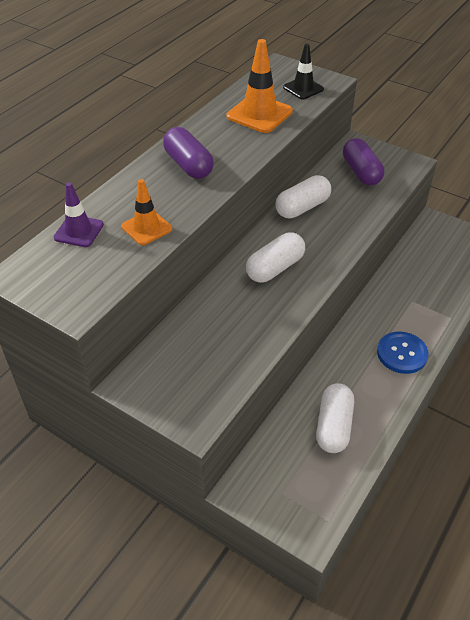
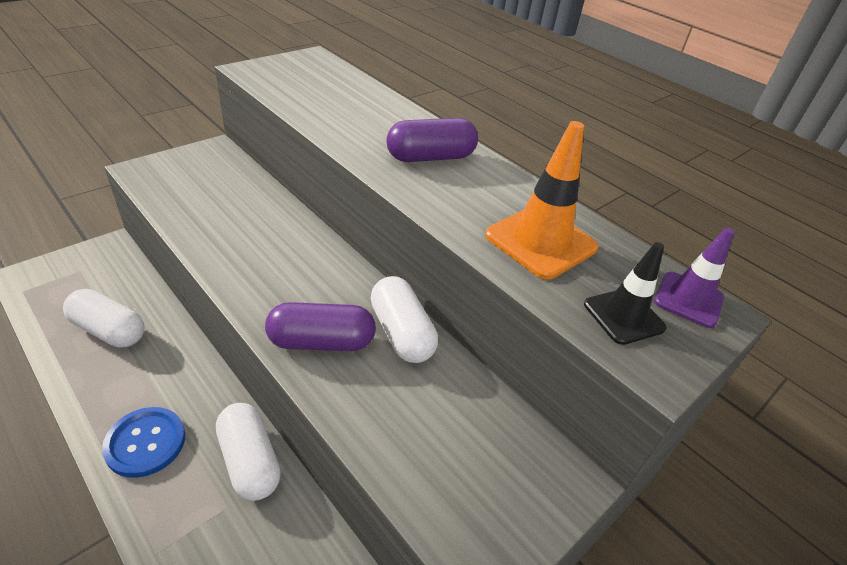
camera: 100 degrees right, 5 degrees down
purple traffic cone [54,182,104,247] -> purple traffic cone moved to [654,228,735,328]
orange traffic cone [121,179,172,245] -> none
white capsule [246,232,305,283] -> white capsule moved to [216,403,281,501]
purple capsule [343,138,384,186] -> purple capsule moved to [265,302,376,351]

